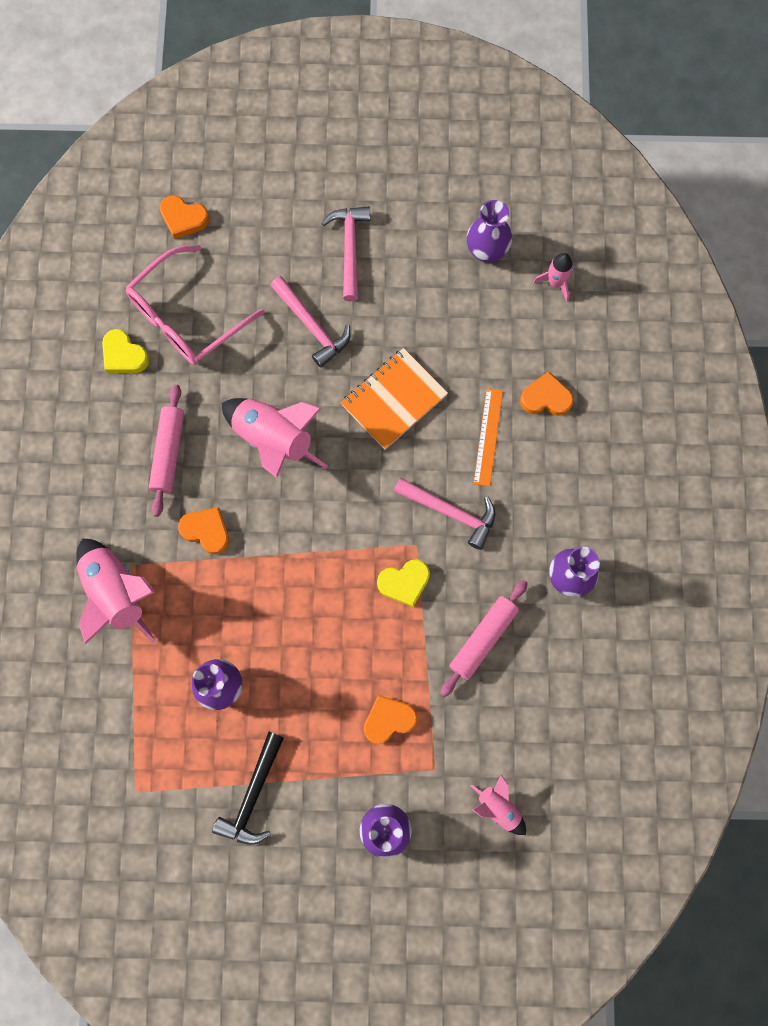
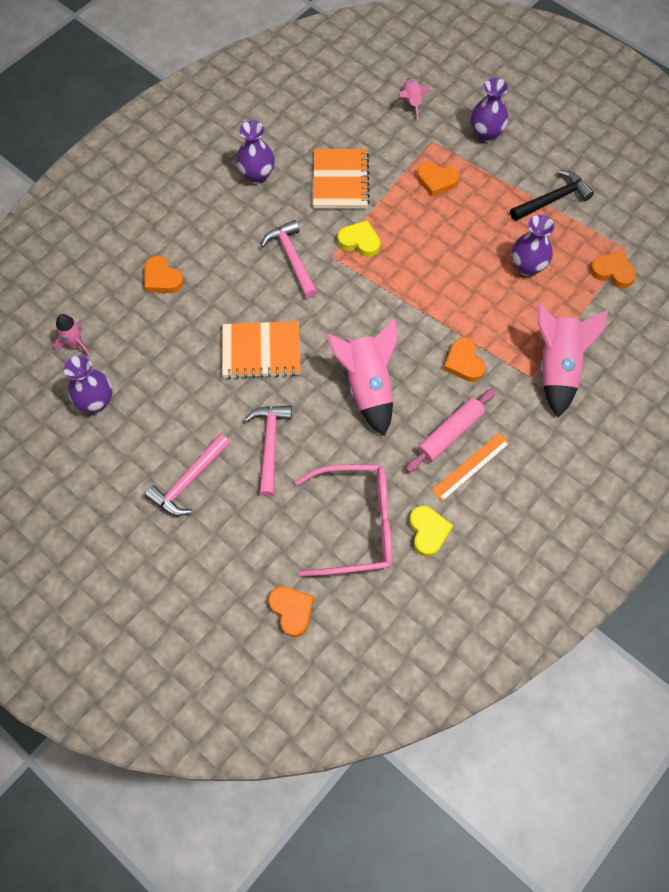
camera: 140 degrees left, 10 degrees down
pink rolling pin [440,580,528,697] -> orange notebook [313,149,370,209]
orange ruler [473,388,503,486] -> orange ruler moved to [431,433,510,502]
none -> orange heart [590,251,636,288]

